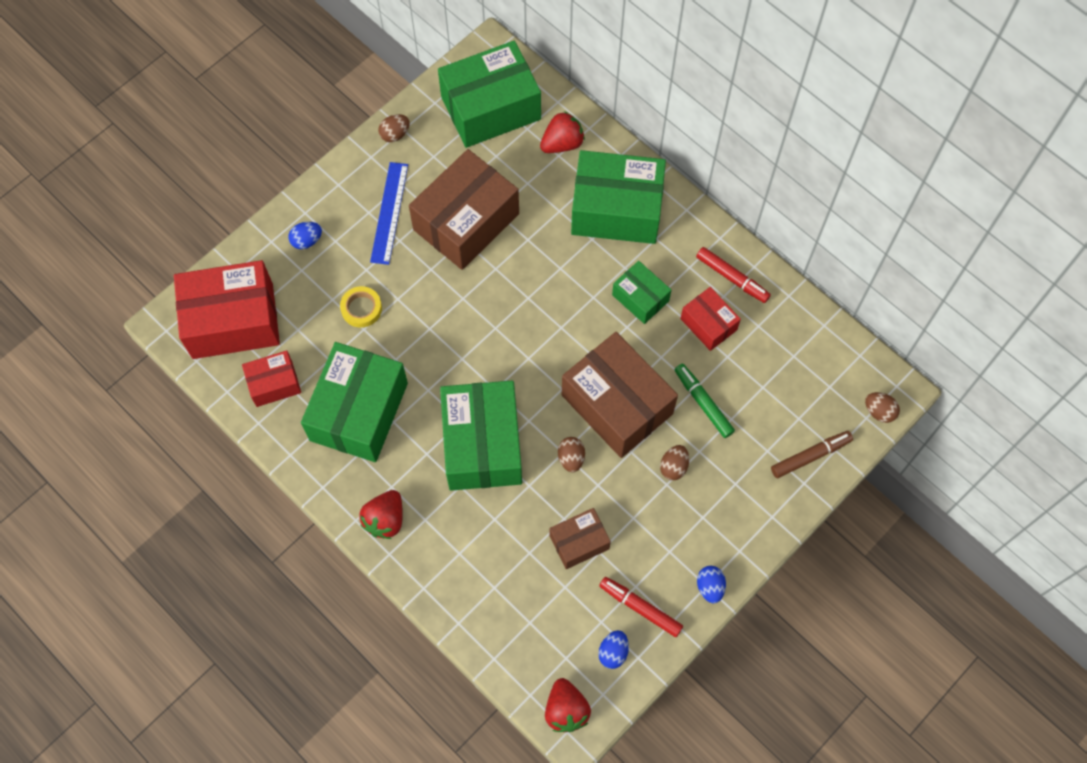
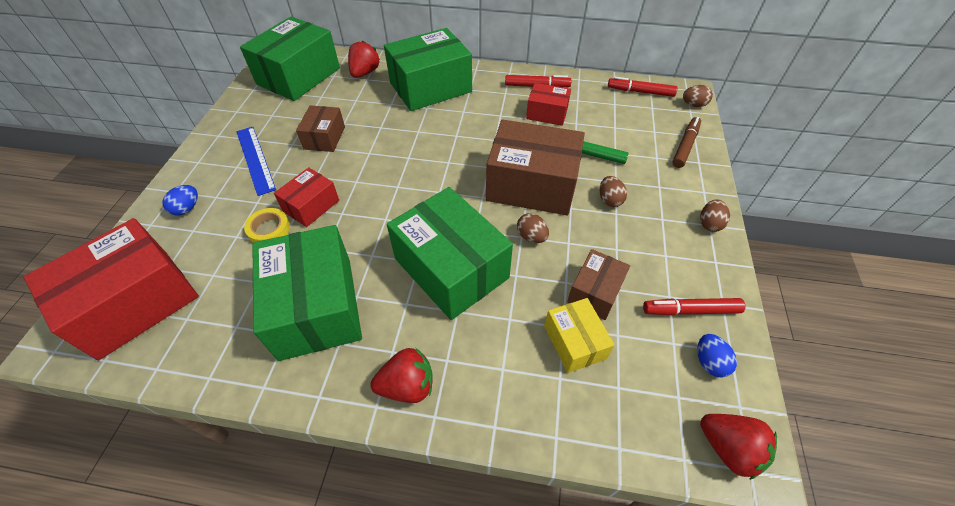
camera: 35 degrees left, 15 degrees down
red box [242,350,301,407] -> red box moved to [274,167,339,227]
red strawberry [359,490,403,539] -> red strawberry turned 90 degrees counterclockwise [370,348,433,403]
brown egg [378,114,410,142] -> brown egg moved to [700,199,730,232]
brown box [409,149,519,270] -> brown box [296,105,345,152], size x0.52
green box [612,261,671,324] -> none
blue egg [697,566,726,603] -> none
none -> yellow box [544,298,614,373]
none -> red marker [608,77,677,97]

